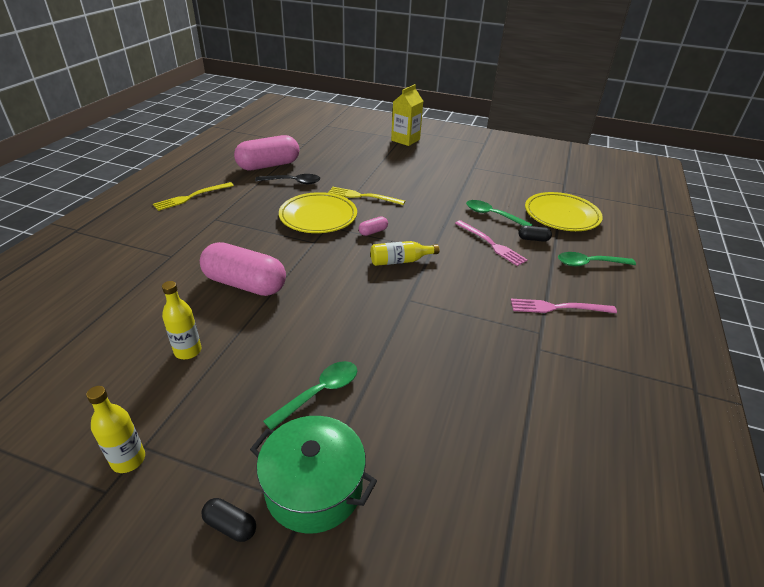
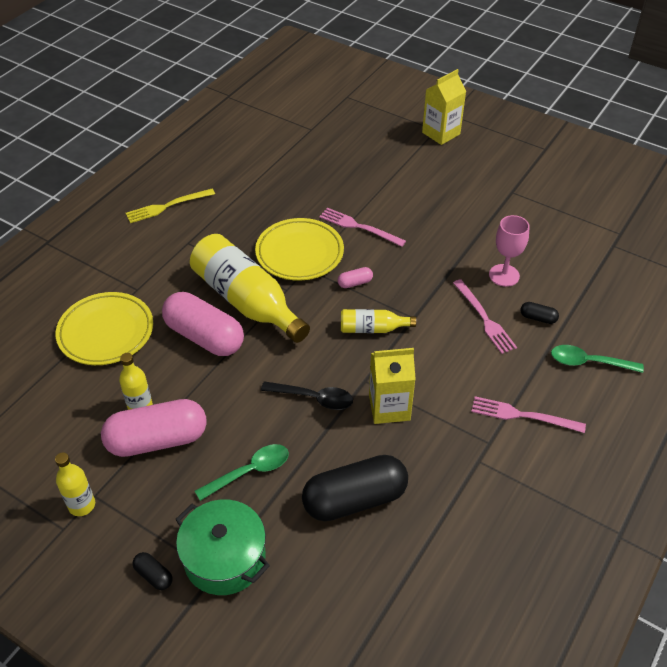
camera: 15 degrees right, 10 degrees up
pink capsule [234,135,299,170] -> pink capsule moved to [101,399,207,457]
black spoon [255,174,320,184] -> black spoon moved to [261,381,353,410]
yellow fork [328,187,405,205] -> pink fork [319,208,406,247]
green spoon [466,200,533,226] -> pink goblet [489,215,530,287]
yellow plate [525,192,603,231] -> yellow plate moved to [56,292,153,365]
none -> yellow bottle [190,234,310,343]
none -> black capsule [302,455,408,521]
none -> yellow carton [369,348,416,424]

